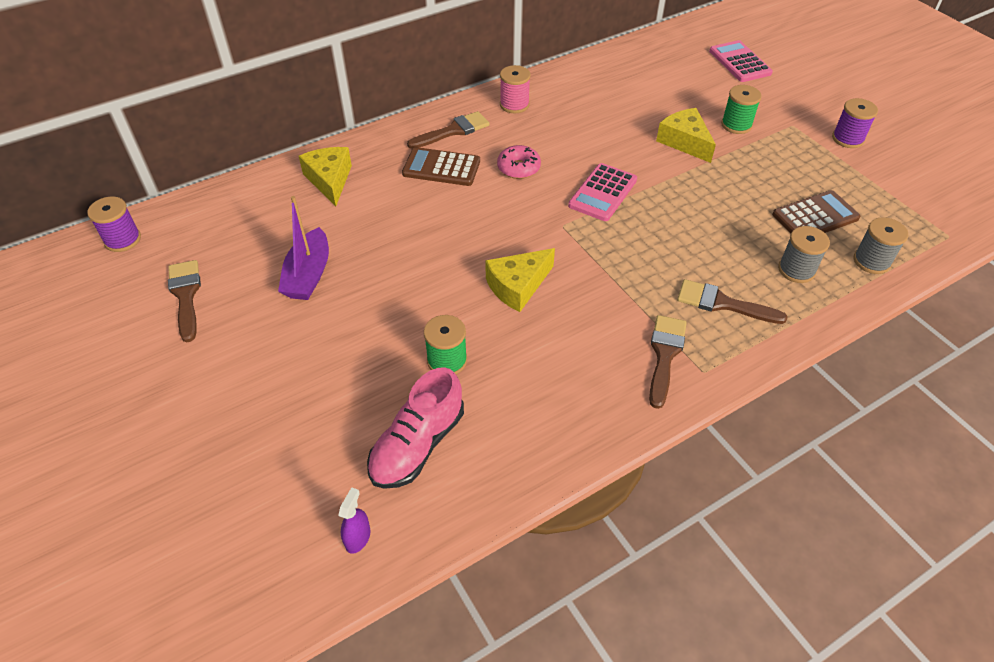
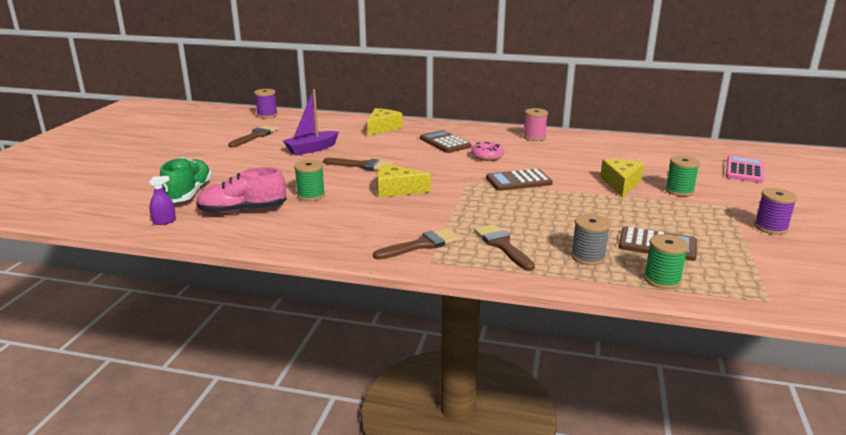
camera: 45 degrees right, 25 degrees down
brown brush [407,111,489,149] -> brown brush moved to [323,158,393,171]
pink calculator [568,163,637,221] -> brown calculator [486,169,553,191]
grey spool [854,217,908,274] -> green spool [644,234,689,289]
none -> green shoe [160,157,212,203]

